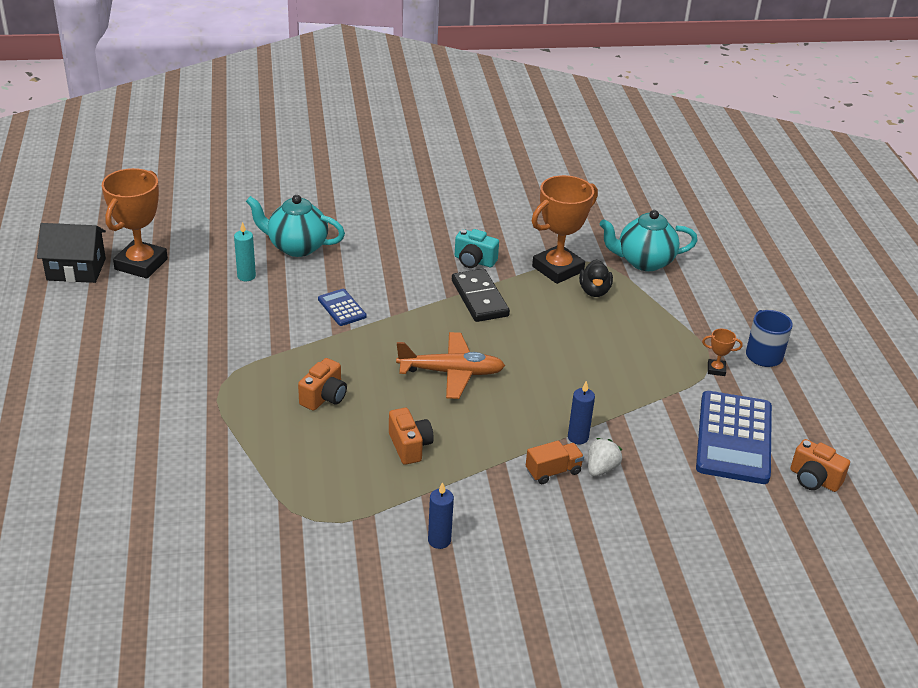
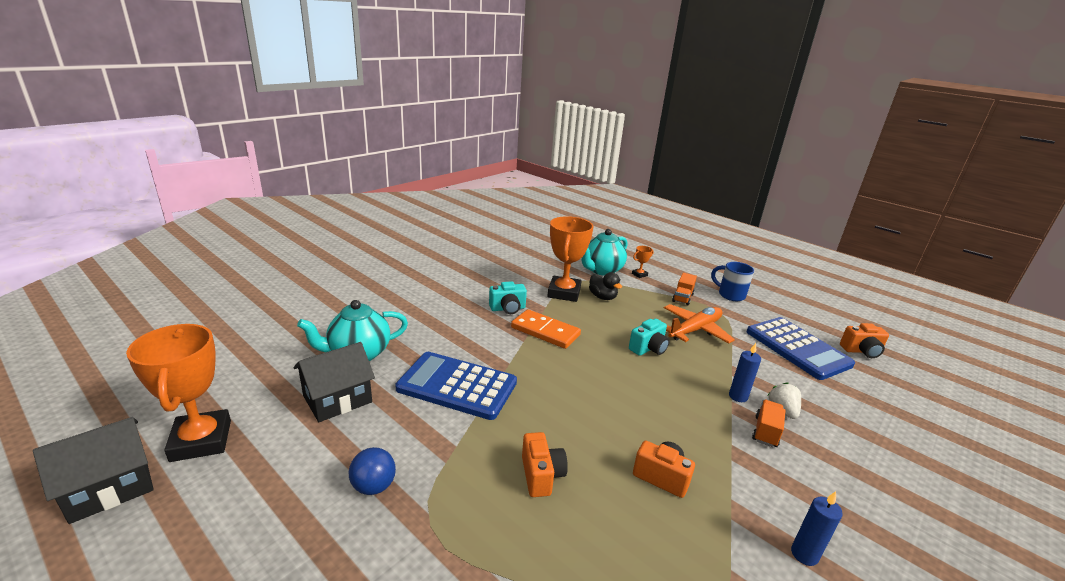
camera: 40 degrees left, 10 degrees down
turquoise candle [234,222,256,281] -> black house [293,342,375,422]
blue calculator [318,289,367,326] -> blue calculator [395,352,517,420], size x2.07
orange plane [396,332,505,399] -> orange plane moved to [664,304,735,344]
black domino [452,269,510,322] -> orange domino [511,309,581,349]
orange trophy [702,329,743,376] -> orange trophy moved to [632,246,654,278]
none -> blue ball [349,447,396,495]
none -> turquoise camera [629,319,670,356]
none -> orange truck [672,273,697,306]

